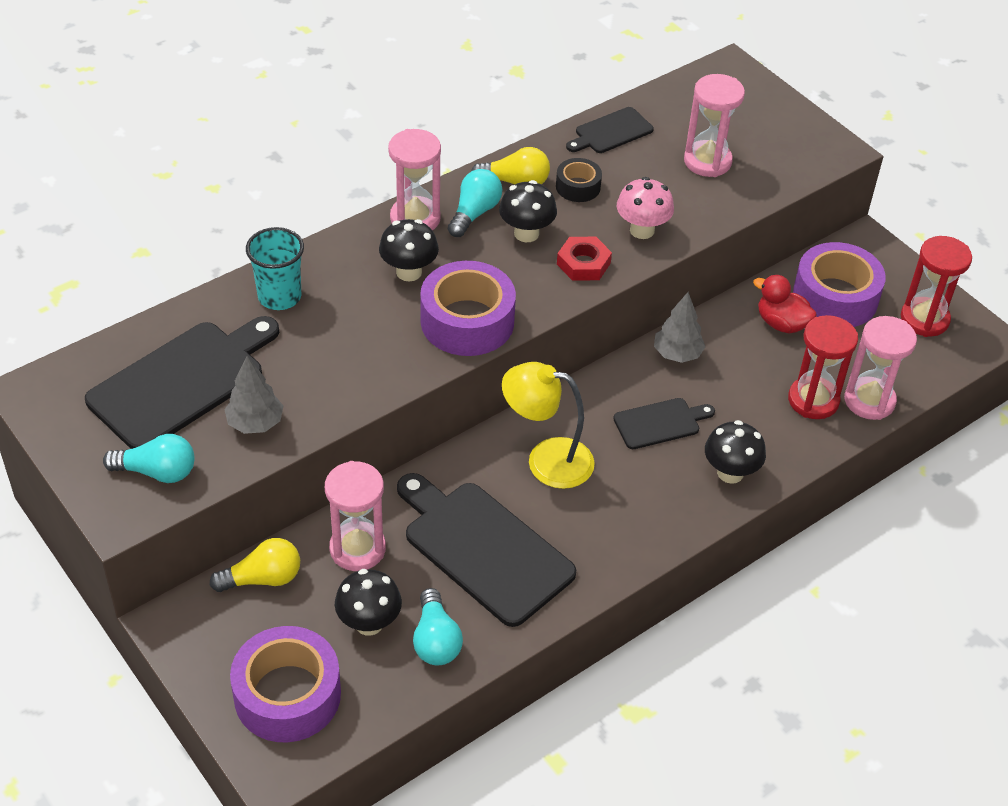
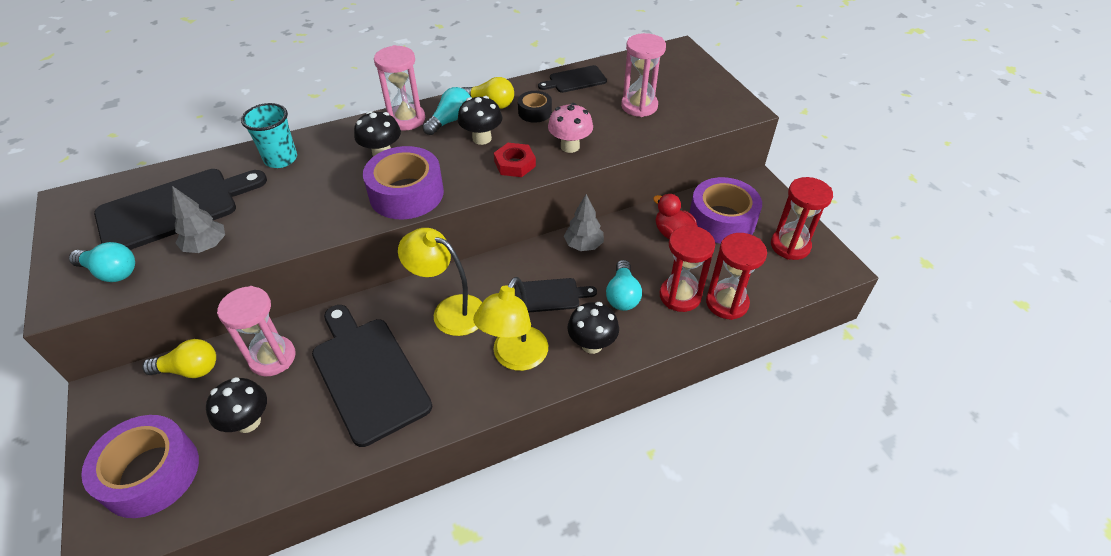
camera: 15 degrees right, 0 degrees up
turquoise light bulb [413,588,463,665] -> turquoise light bulb moved to [606,260,642,311]
pink hourglass [844,316,917,420] -> red hourglass [706,233,767,320]
none -> yellow lamp [473,277,548,371]

